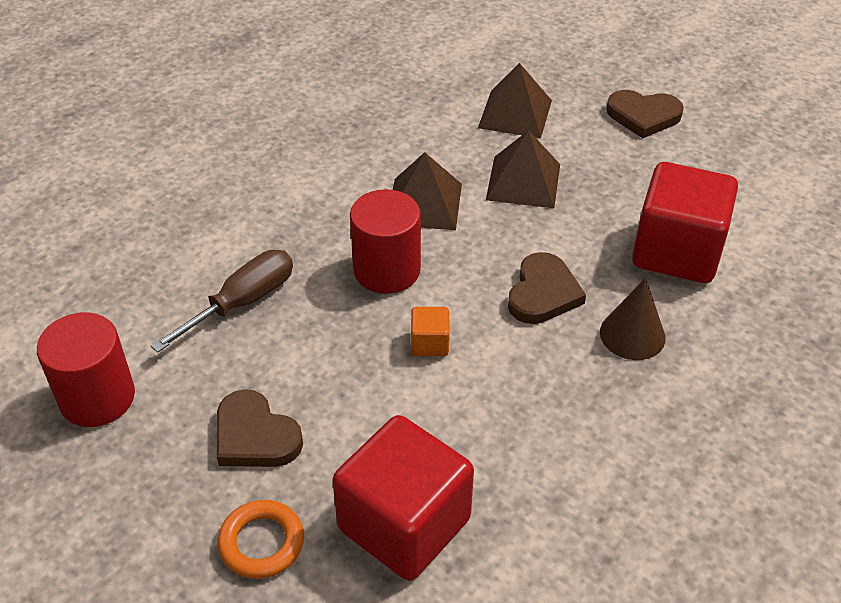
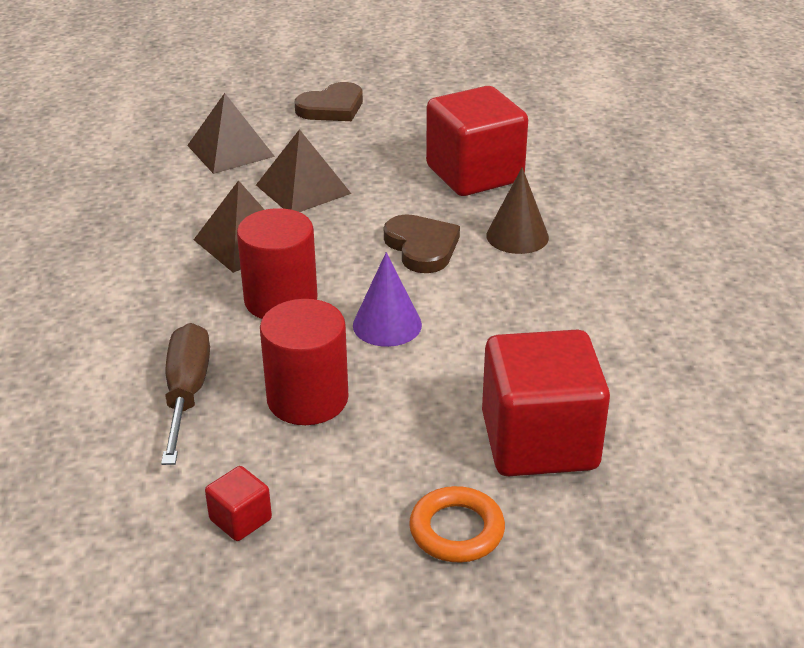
camera: 45 degrees left, 10 degrees down
red cylinder [37,312,135,427] -> red cylinder moved to [260,299,349,425]
brown heart [217,389,303,467] -> none
orange cube [411,307,450,356] -> purple cone [353,252,422,347]
none -> red cube [205,466,272,541]

